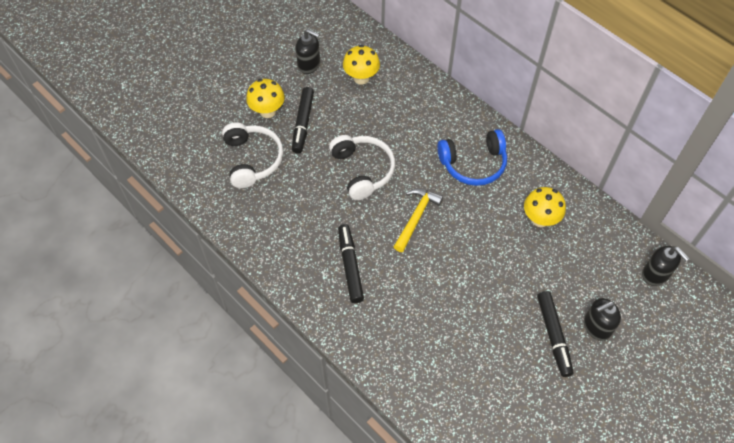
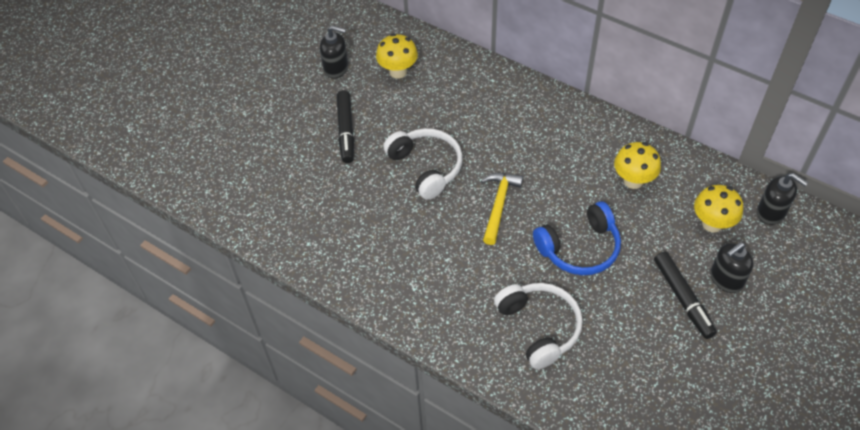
camera: 10 degrees left, 5 degrees down
white headphones [222,122,283,188] -> white headphones moved to [494,283,583,369]
yellow mushroom [246,79,285,118] -> yellow mushroom moved to [694,185,743,233]
black marker [338,224,364,303] -> none
blue headphones [437,129,507,186] -> blue headphones moved to [533,202,621,275]

